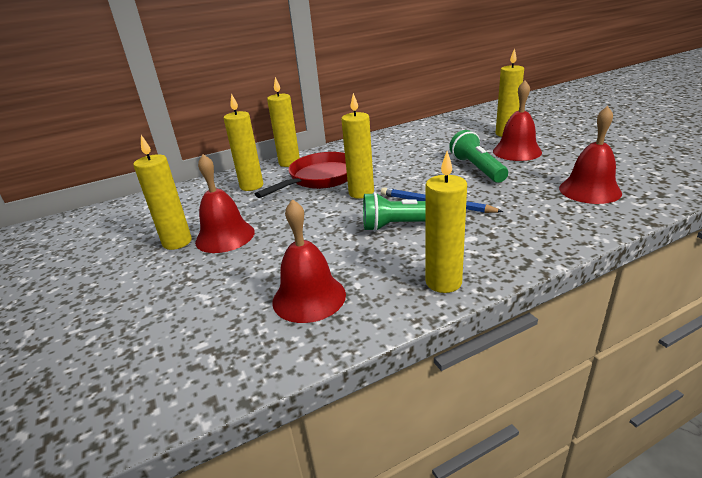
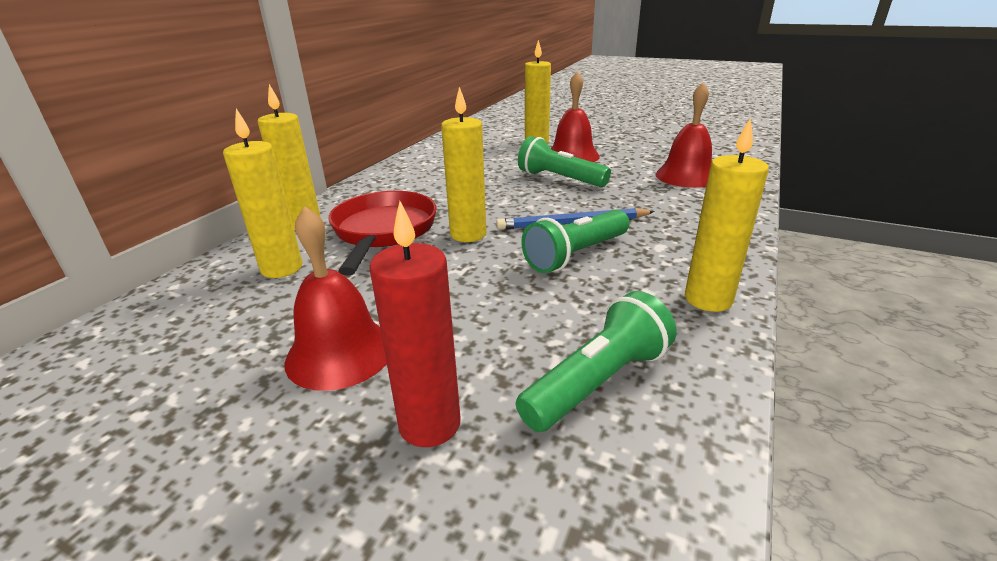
camera: 40 degrees left, 0 degrees up
yellow candle [133,135,192,250] -> none
red bell [273,199,346,323] -> green flashlight [516,291,676,432]
none -> red candle [369,201,461,447]

